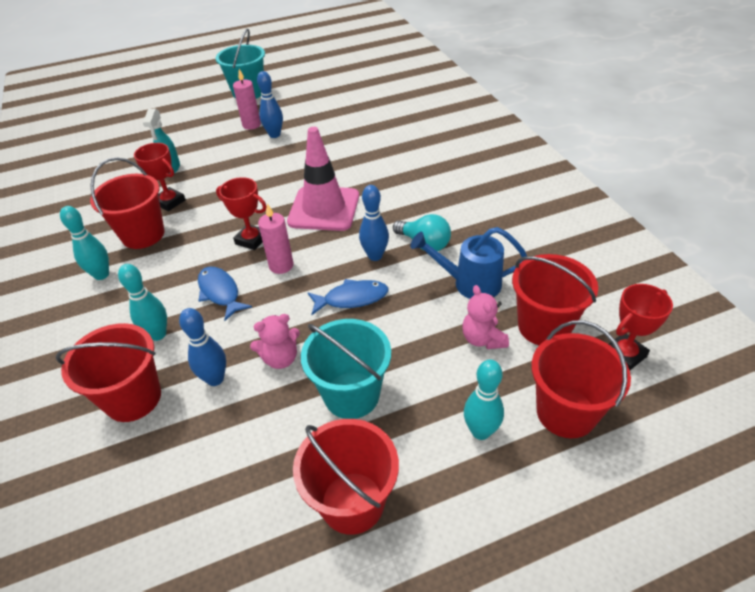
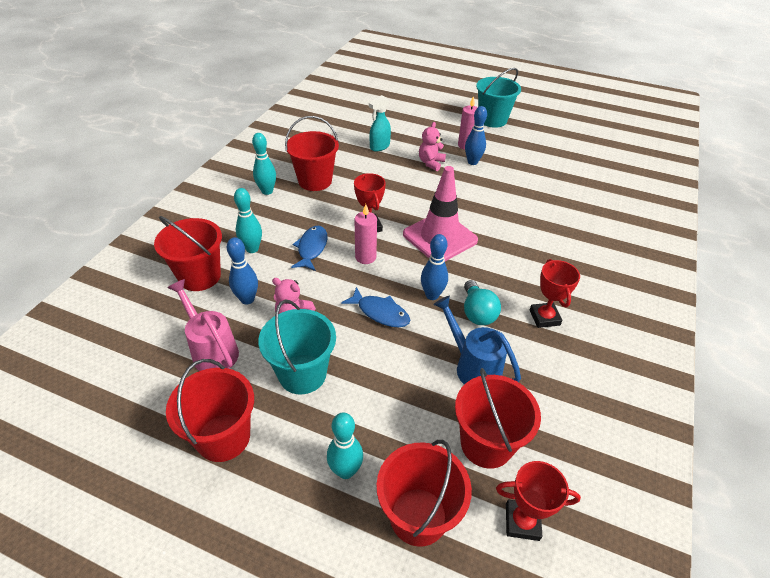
camera: 40 degrees right, 0 degrees up
red trophy [134,143,186,211] -> red trophy moved to [530,259,580,328]
pink teddy bear [462,285,509,349] -> pink teddy bear moved to [419,122,446,171]
none -> pink watering can [167,279,239,371]

